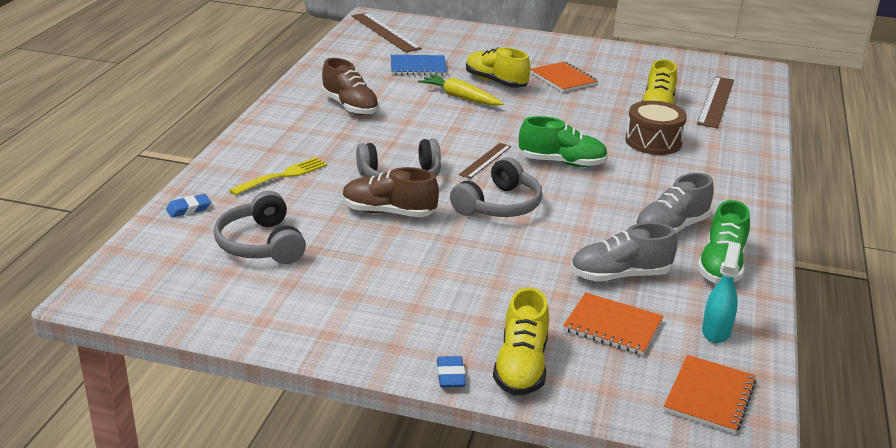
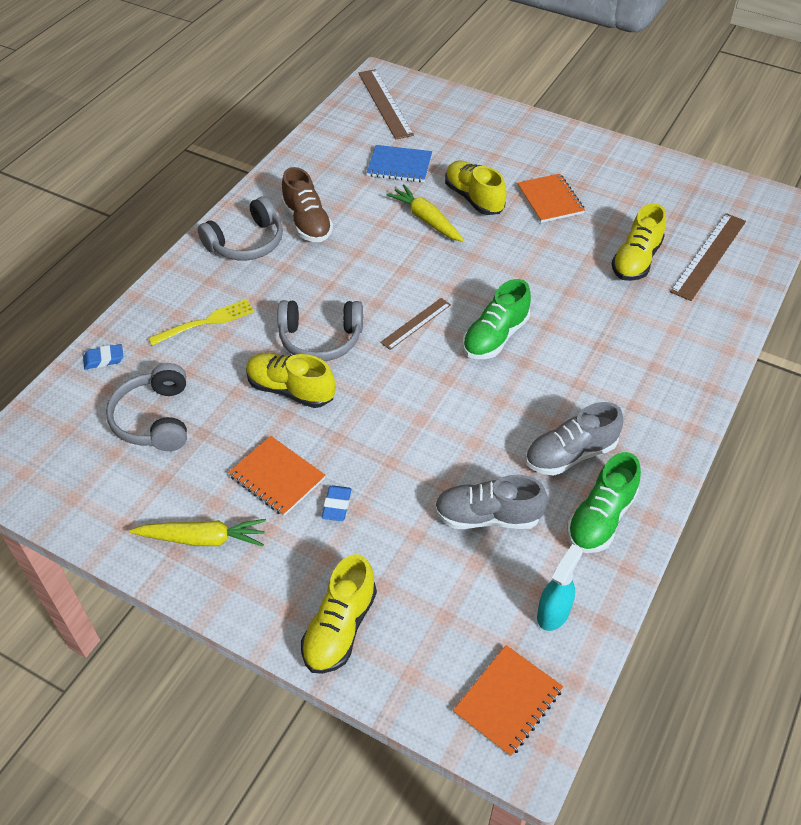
camera: 15 degrees right, 20 degrees up
brown shoe [343,167,439,217] -> yellow shoe [246,353,335,408]
blue eraser [437,356,466,388] -> blue eraser moved to [322,485,352,521]
grey headphones [450,157,542,217] -> grey headphones moved to [198,196,283,260]
green shoe [519,116,608,167] -> green shoe turned 105 degrees clockwise [462,279,531,359]
orange notebook [563,292,663,355] -> orange notebook moved to [228,436,326,516]
brown drum [625,101,687,155] -> none
none -> yellow carrot [129,519,266,546]

